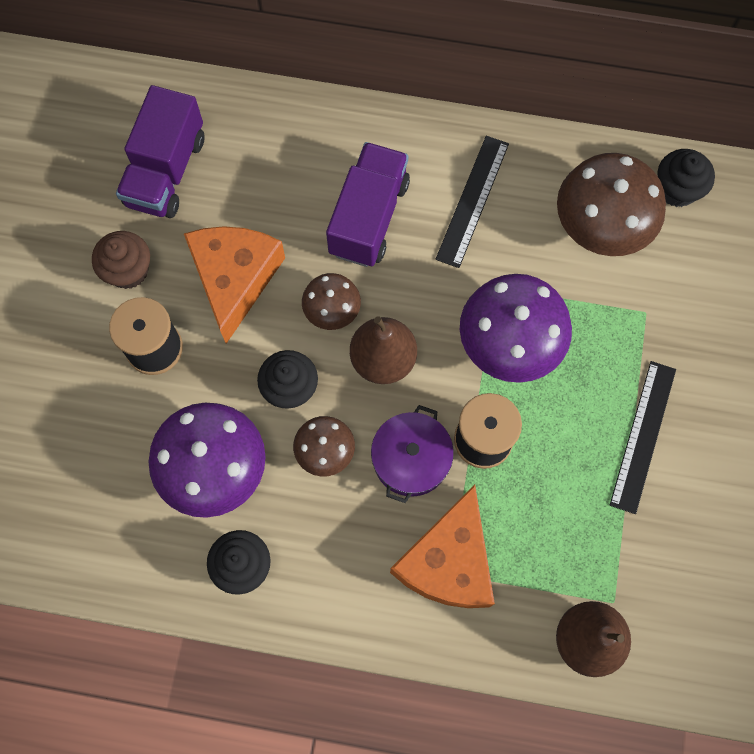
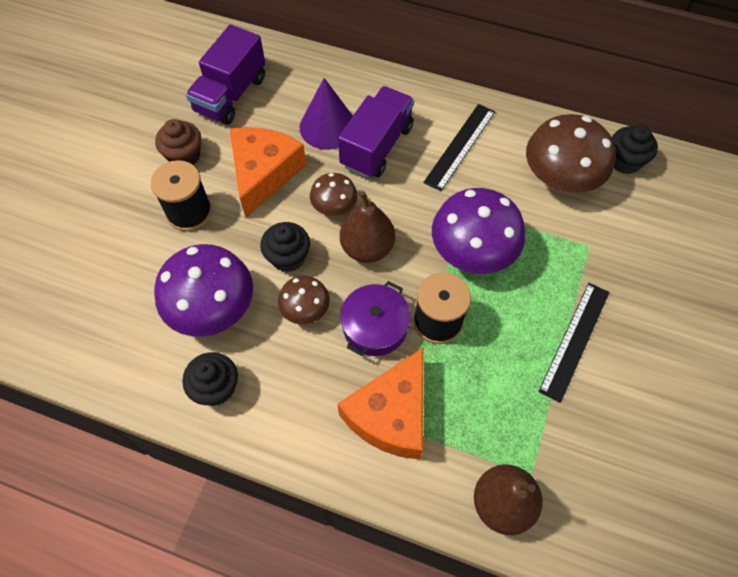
camera: 10 degrees right, 10 degrees down
none -> purple cone [300,78,353,150]

